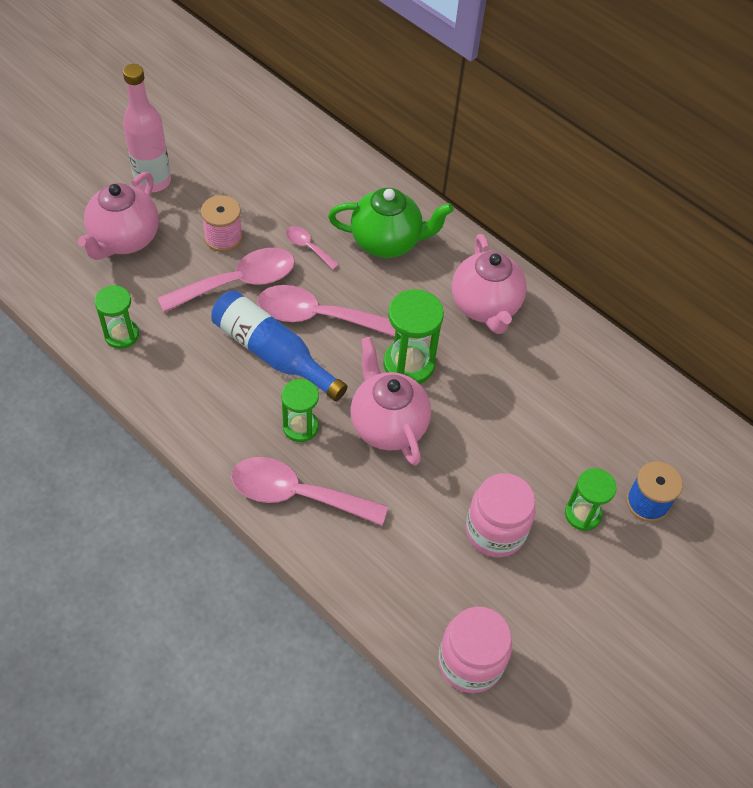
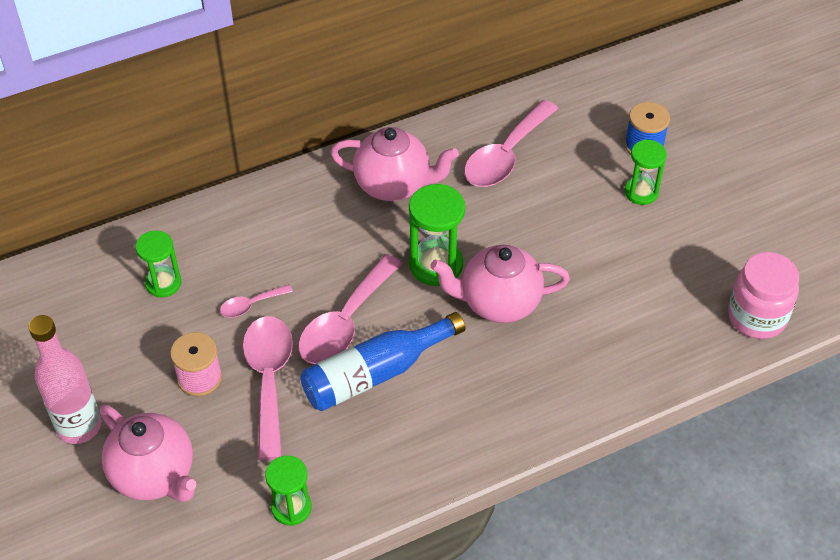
camera: 65 degrees left, 5 degrees down
pink spoon [231,457,388,525] -> pink spoon moved to [464,100,558,187]
green hourglass [281,379,319,442] -> green hourglass moved to [136,230,181,297]
green teapot [328,188,454,258] -> none
pink jar [466,473,535,557] -> none

